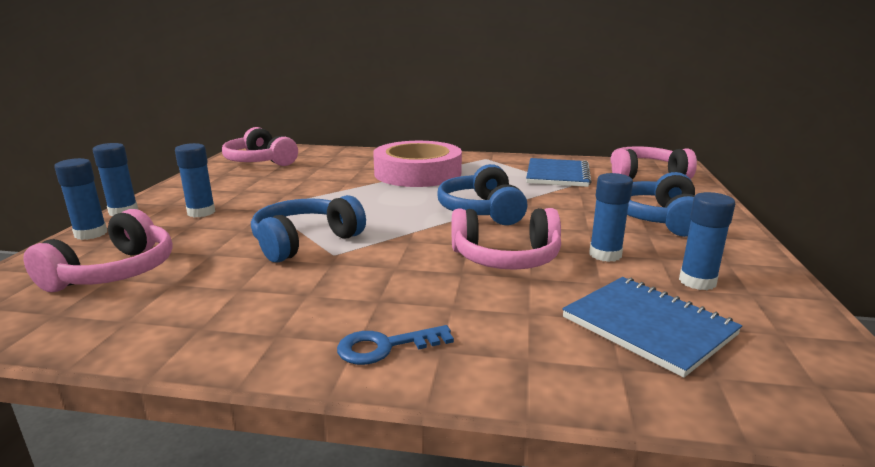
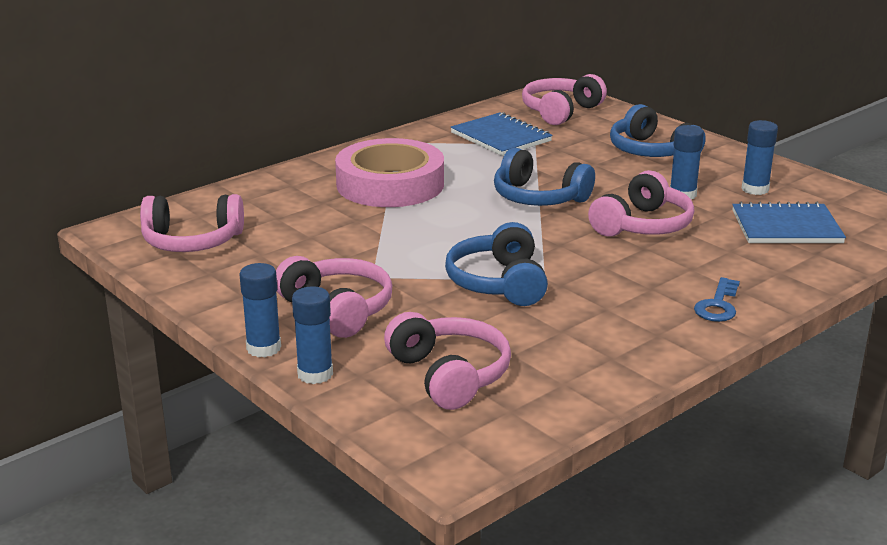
camera: 50 degrees left, 5 degrees up
blue glue stick [175,143,215,217] -> pink headphones [276,256,392,338]

